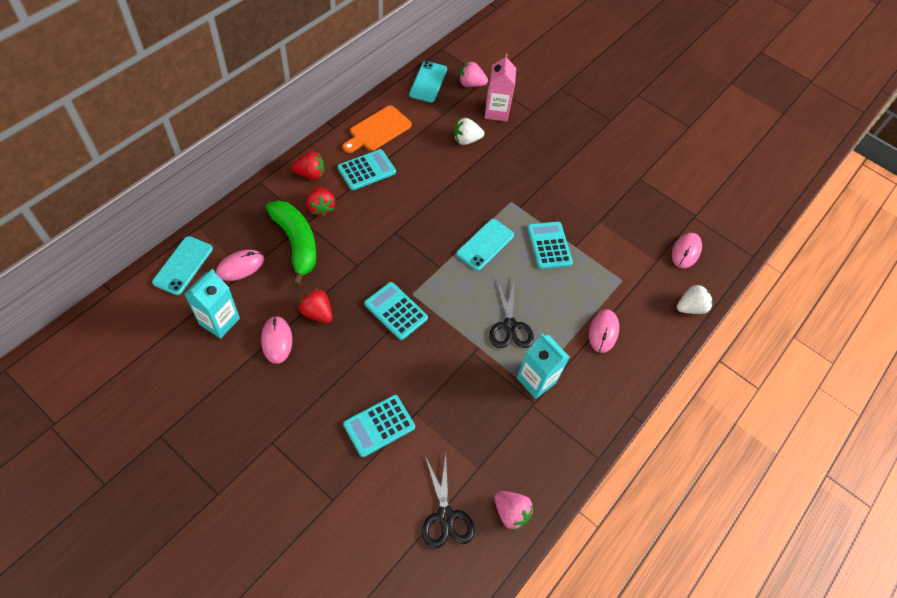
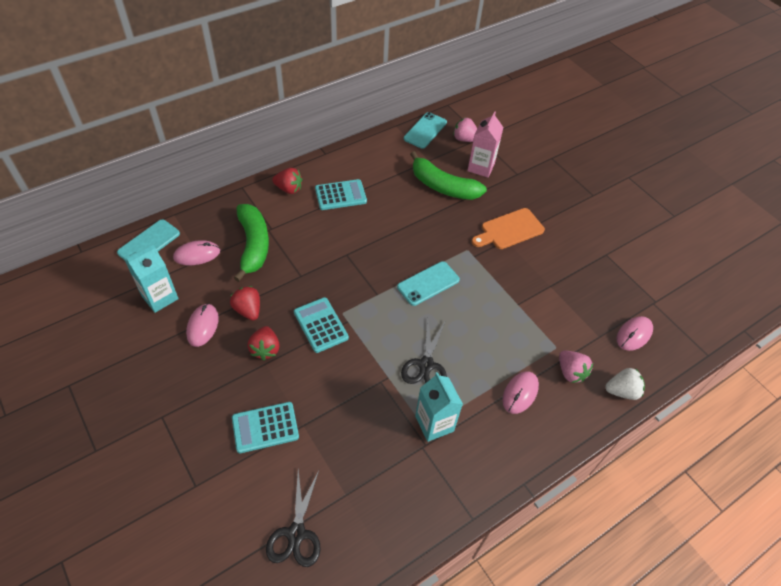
camera: 20 degrees right, 5 degrees down
red strawberry [306,187,335,217] -> red strawberry moved to [247,326,280,360]
orange cutting board [343,106,412,153] -> orange cutting board moved to [472,208,545,249]
white strawberry [454,118,484,145] -> green banana [410,151,487,200]
pink strawberry [494,491,533,531] -> pink strawberry moved to [559,351,593,383]
turquoise calculator [527,222,573,269] -> none

